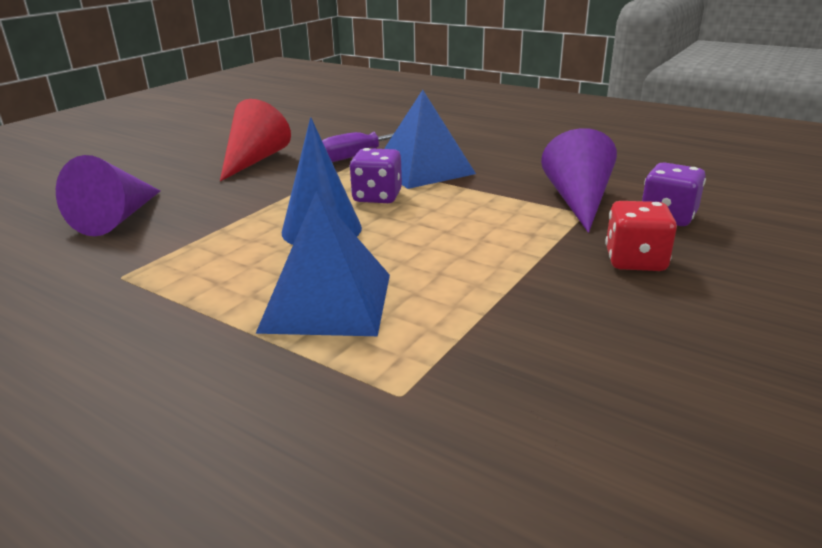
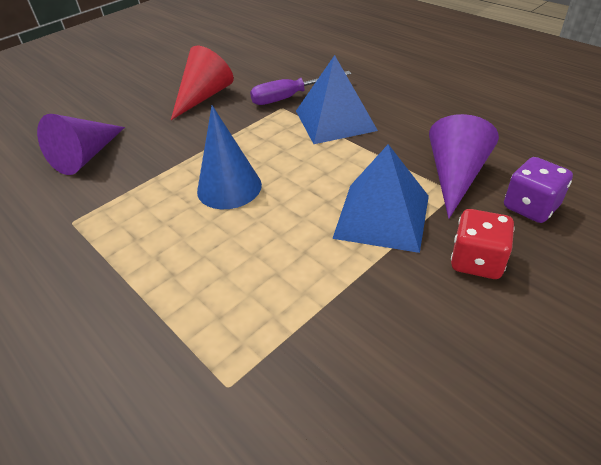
camera: 15 degrees right, 15 degrees up
blue pyramid [255,191,390,336] -> blue pyramid moved to [332,144,429,253]
purple dice [349,148,402,203] -> none

